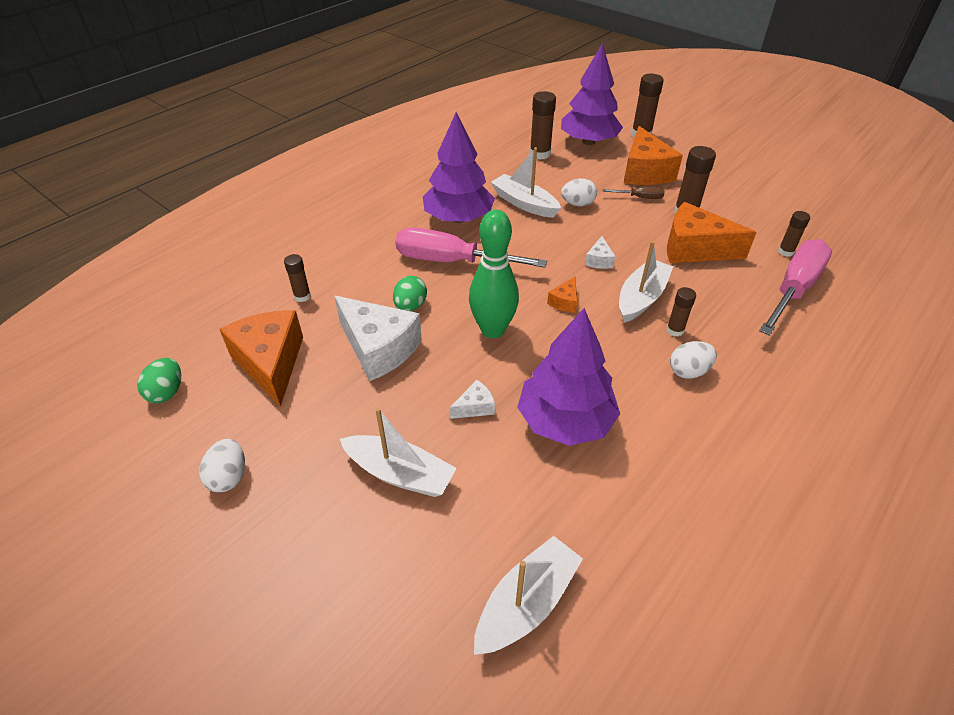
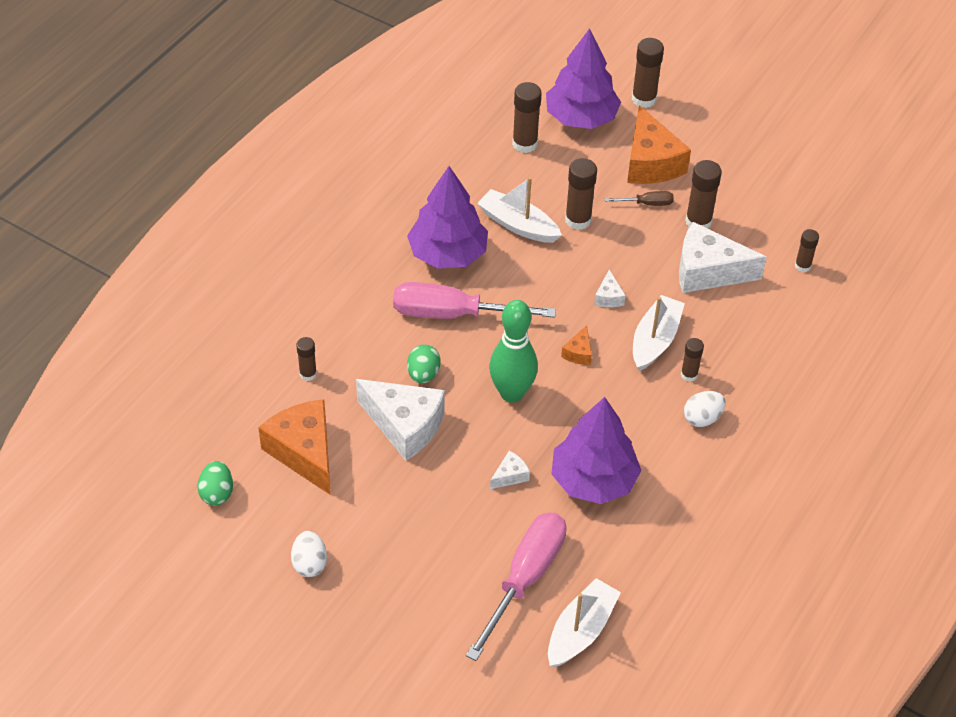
camera: 10 degrees left, 5 degrees up
white boat [340,408,457,497] -> none
white egg [561,178,597,206] -> brown glue stick [565,158,597,230]
orange cheese [667,202,757,263] -> white cheese [679,222,767,293]
pink screwdriver [759,239,832,336] -> pink screwdriver moved to [466,512,566,661]

